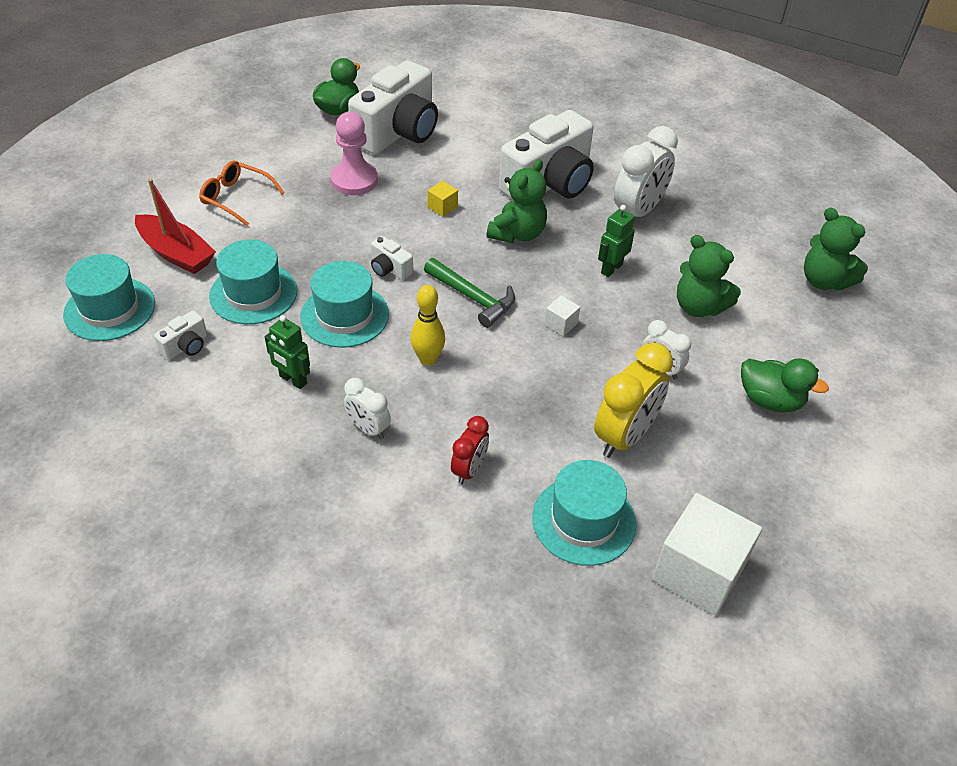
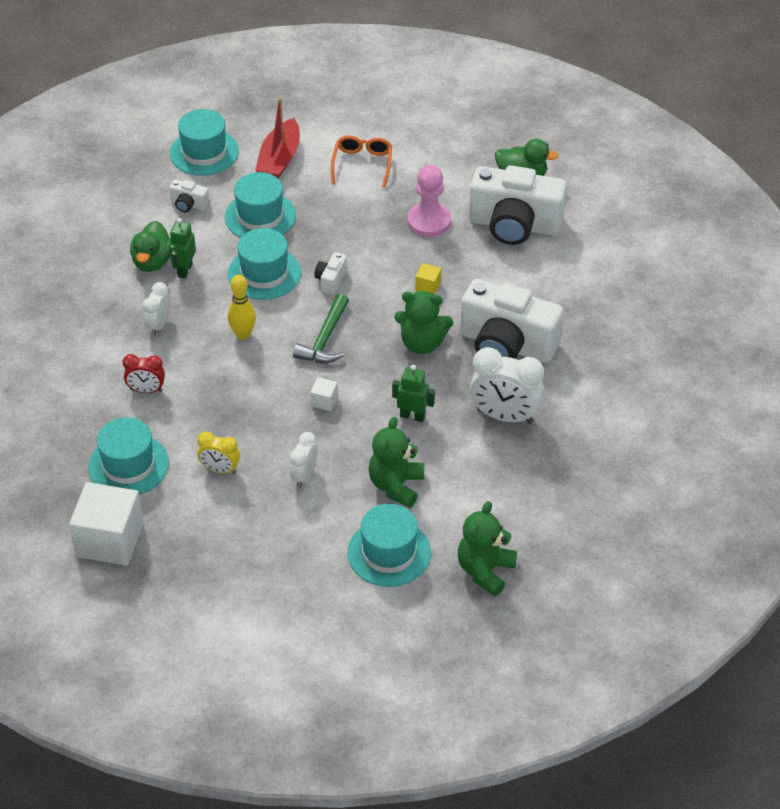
camera: 70 degrees right, 0 degrees up
yellow clock [594,343,673,458] -> yellow clock [197,431,240,474], size x0.57
green duck [741,358,829,412] -> green duck moved to [130,221,172,272]
none -> turquoise hat [347,504,431,587]

